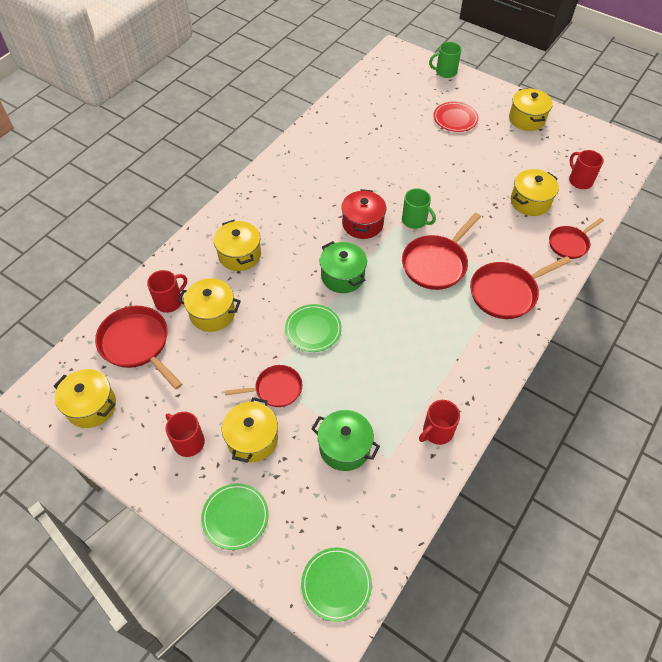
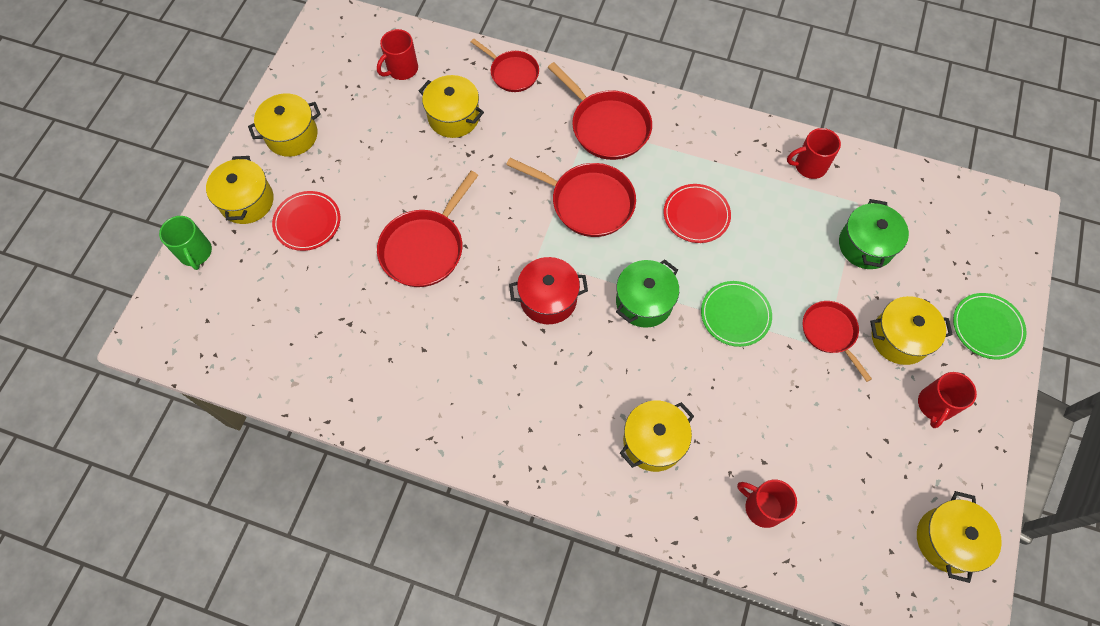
camera: 105 degrees left, 10 degrees up
red pan [95,306,182,389] -> red pan moved to [377,171,478,287]
yellow pot [178,278,241,332] -> yellow pot moved to [206,156,274,224]
green plate [301,547,372,622] -> none
green mug [402,188,436,229] -> none
red mug [419,400,460,445] -> red mug turned 135 degrees clockwise [787,128,841,179]
none -> red plate [664,184,731,243]

